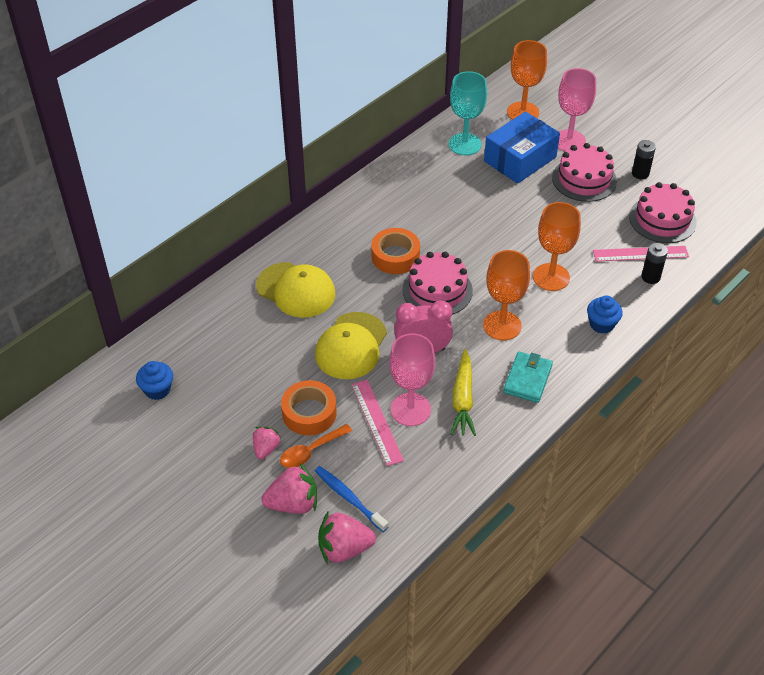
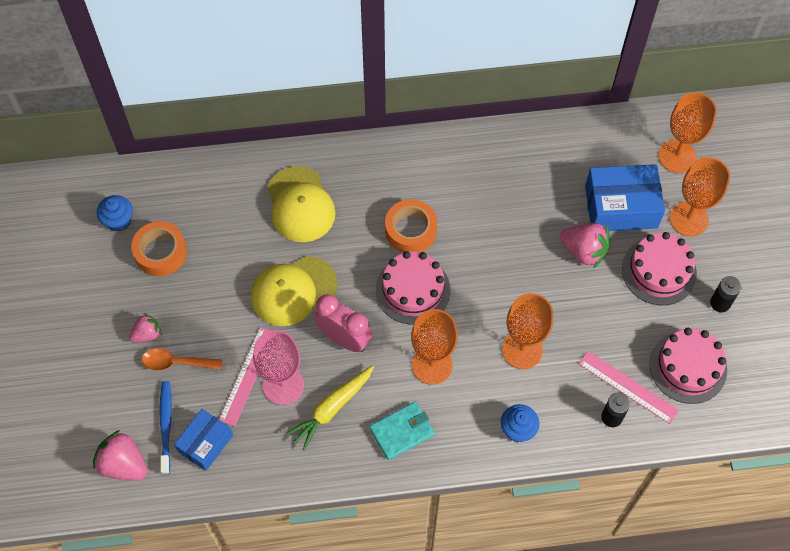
camera: 40 degrees right, 15 degrees up
pink strawberry [262,463,317,514] -> pink strawberry moved to [560,223,610,269]
orange tape [281,380,337,435] -> orange tape moved to [131,221,187,276]
turquoise goblet [449,71,487,155] -> none
pink goblet [558,68,596,151] -> orange goblet [670,157,730,237]
none -> blue box [174,409,233,471]

